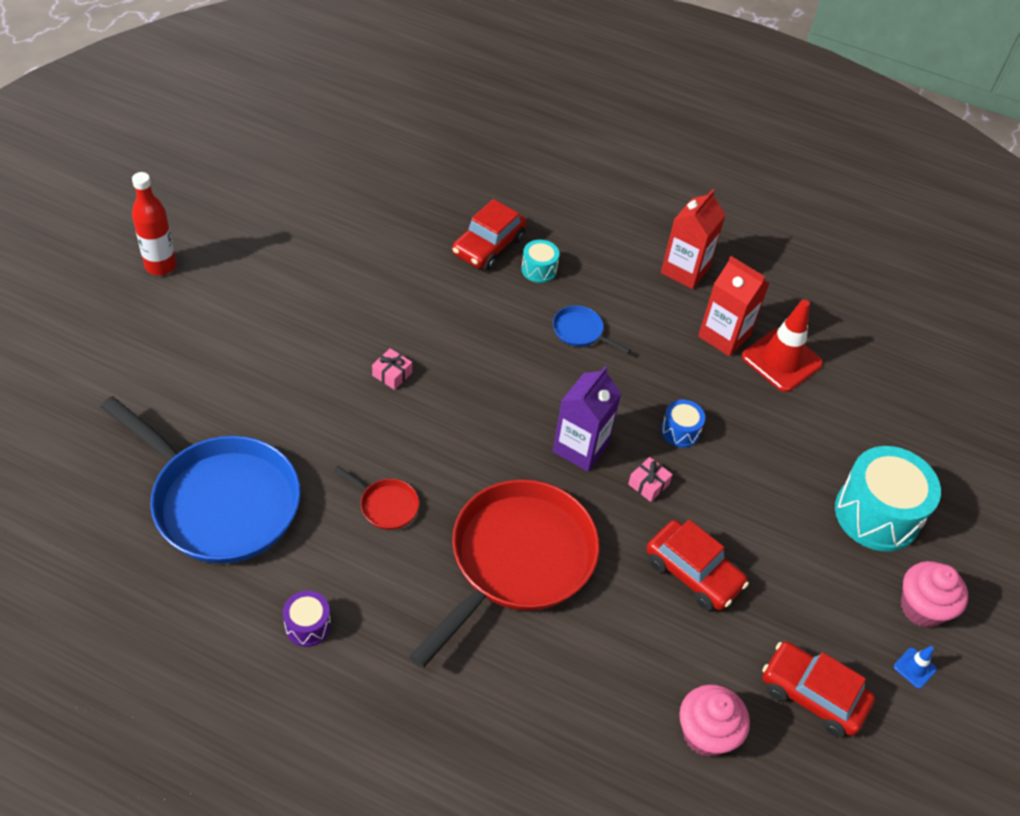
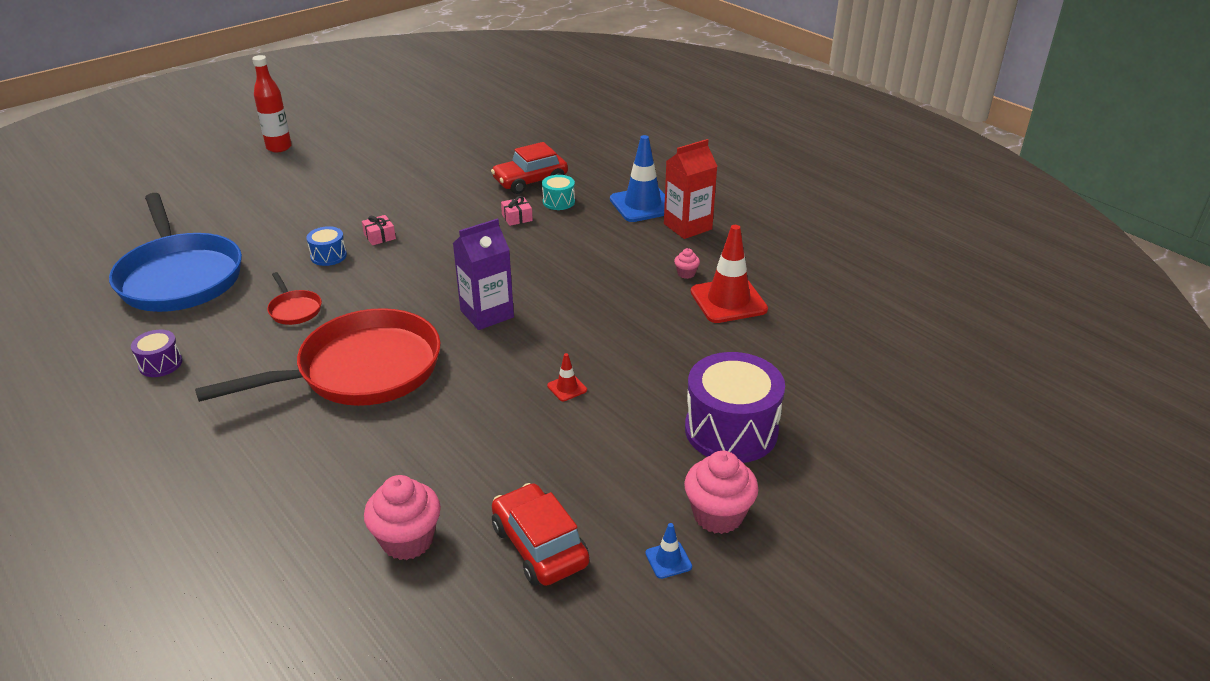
camera: 30 degrees right, 15 degrees down
blue pan [553,305,631,354] -> none
pink gift [628,457,673,502] -> pink gift moved to [501,196,533,226]
red car [646,520,749,611] -> none
blue drum [661,400,705,448] -> blue drum moved to [306,226,347,266]
red carton [698,256,770,357] -> pink cupcake [674,248,700,279]
turquoise drum [835,446,941,552] -> purple drum [685,352,785,463]
none -> red traffic cone [547,353,587,401]
none -> blue traffic cone [610,135,665,222]

